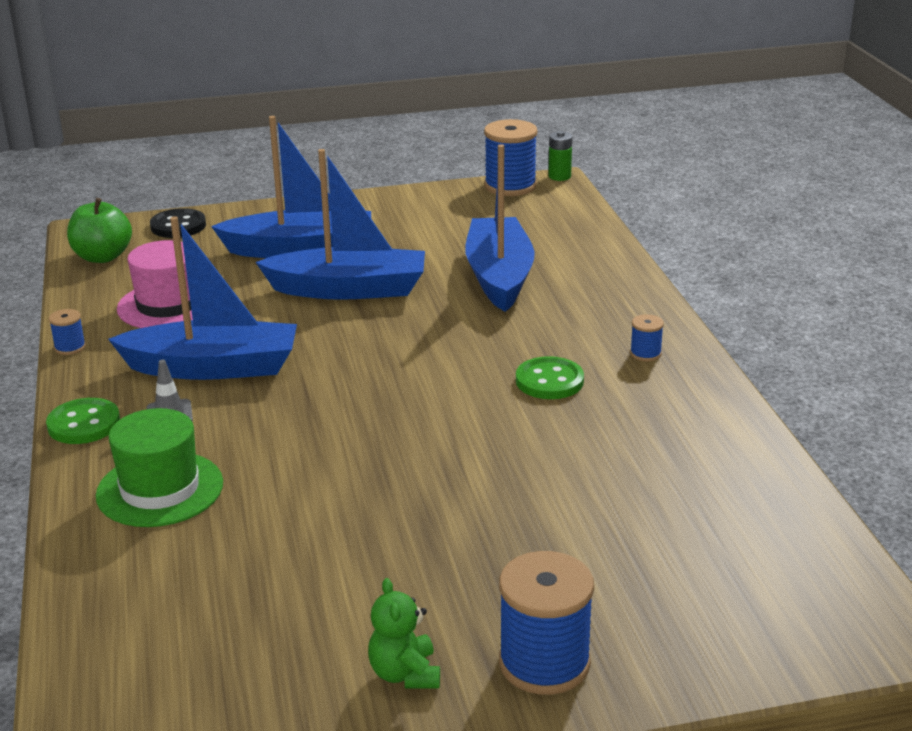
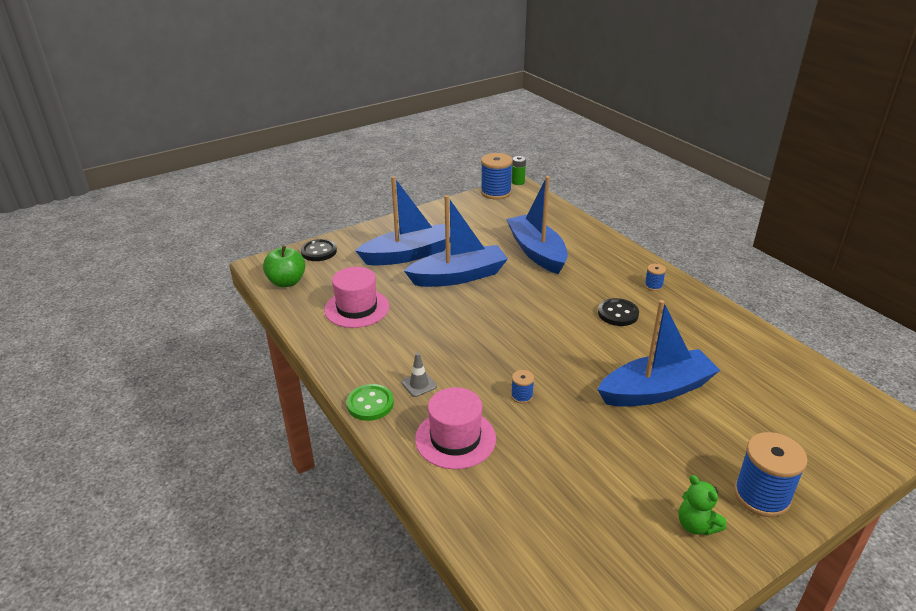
camera: 20 degrees left, 5 degrees up
blue spool [49,309,86,355] -> blue spool moved to [511,370,534,404]
green hat [96,408,223,527] -> pink hat [415,387,496,469]
blue boat [108,216,297,380] -> blue boat moved to [597,300,720,406]
green button [516,356,584,399] -> black button [598,298,639,326]

